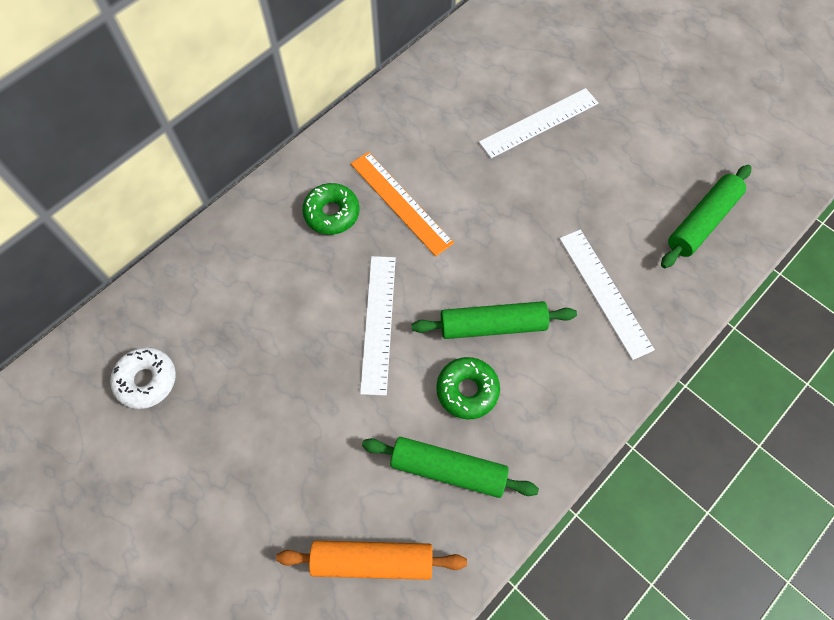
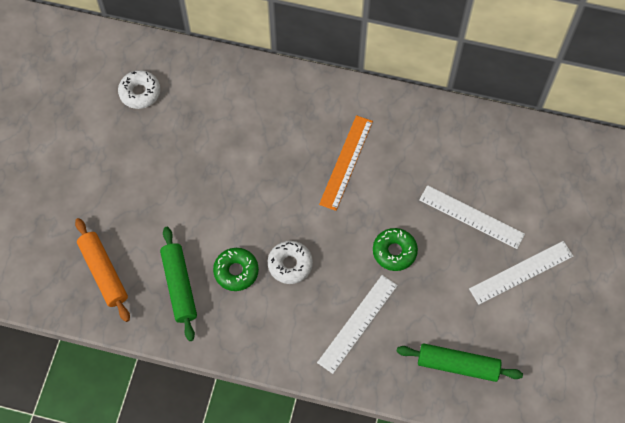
camera: 60 degrees right, 0 degrees up
green donut [302,183,360,235] -> green donut moved to [373,228,418,271]
white ruler [360,256,396,396] -> white ruler moved to [469,241,573,305]
green rolling pin [412,301,577,339] -> white donut [268,241,313,284]

